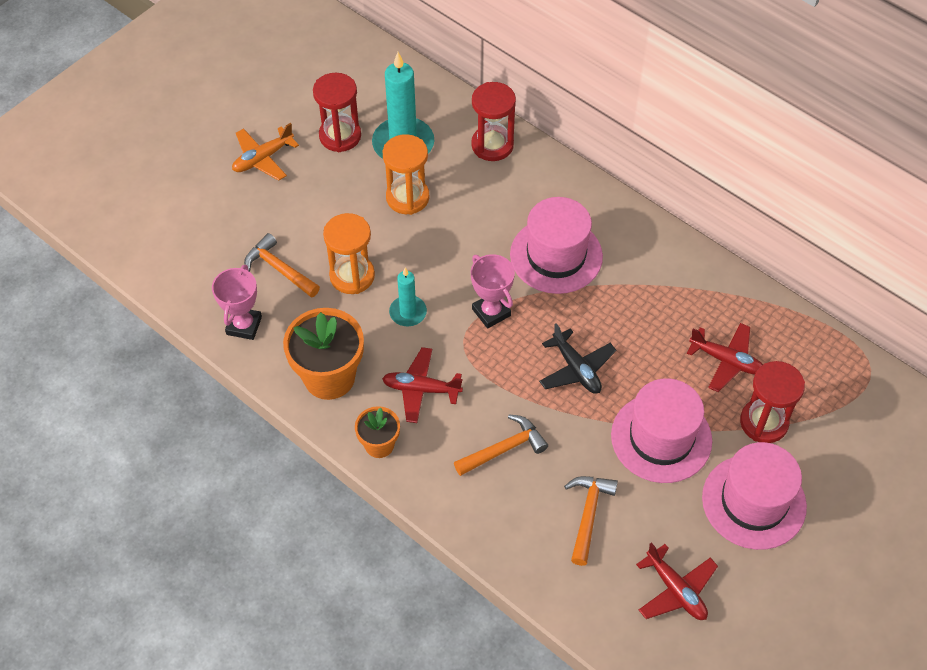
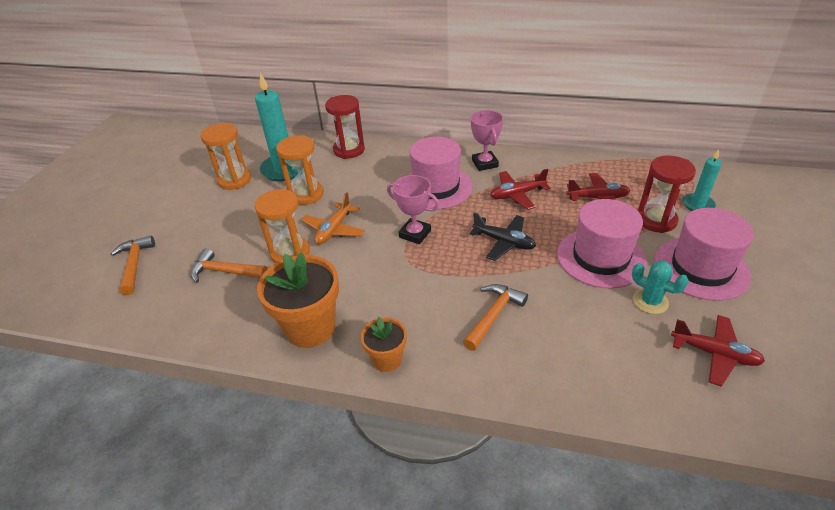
camera: 25 degrees left, 15 degrees down
pink trophy [212,265,262,340] -> pink trophy moved to [471,110,503,171]
orange plane [232,123,299,181] -> orange plane moved to [301,192,365,244]
red hourglass [313,73,361,152] -> orange hourglass [200,123,251,190]
red plane [382,347,463,423] -> red plane moved to [490,169,550,210]
turquoise candle [389,268,427,327] -> turquoise candle moved to [682,149,722,211]
orange hammer [564,476,618,566] -> orange hammer moved to [111,236,155,295]
none -> turquoise cactus [632,261,689,314]

